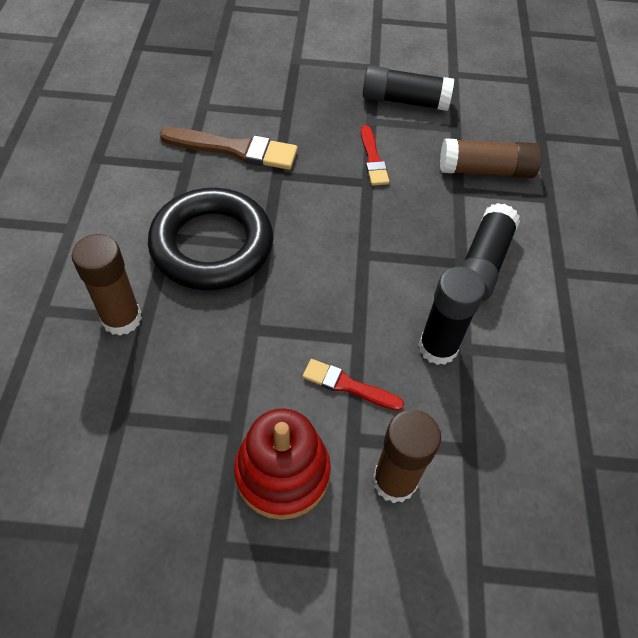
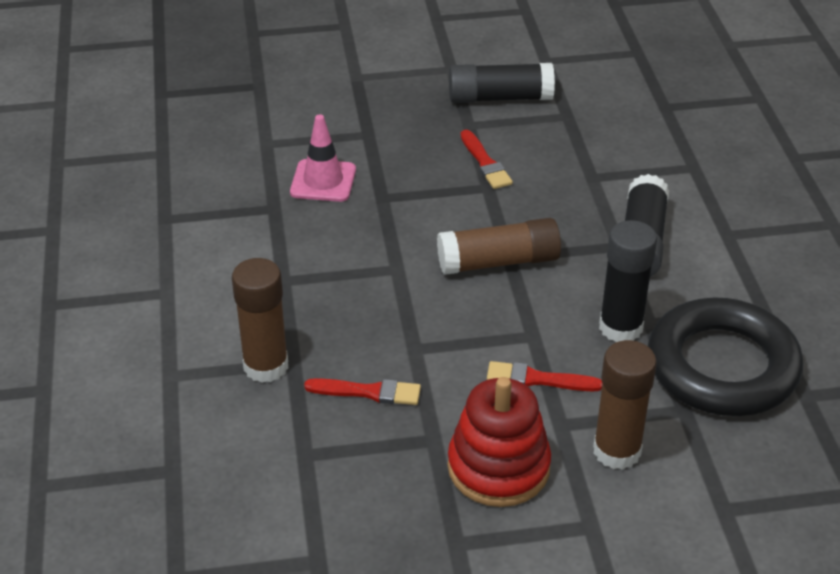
camera: 10 degrees left, 15 degrees down
black ring [148,188,273,291] -> black ring moved to [648,297,803,416]
brown brush [160,127,298,170] -> pink traffic cone [290,114,356,202]
brown glue stick [440,138,542,178] -> brown glue stick moved to [437,218,561,275]
none -> red brush [304,378,421,405]

